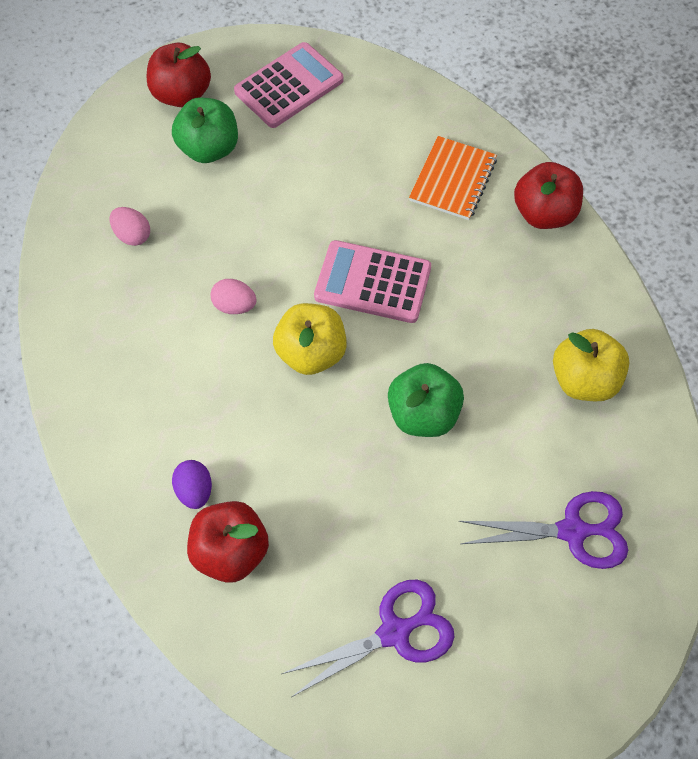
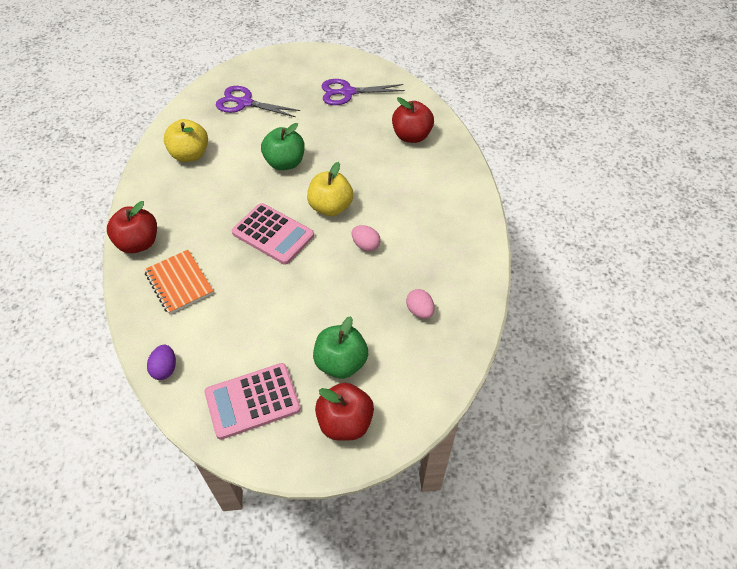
camera: 160 degrees left, 10 degrees down
purple egg [172,460,212,509] -> purple egg moved to [147,345,176,380]
orange notebook [409,136,497,220] -> orange notebook turned 75 degrees counterclockwise [144,250,214,315]

